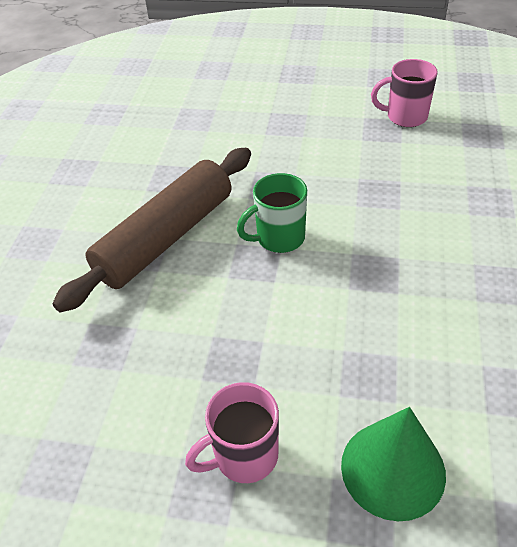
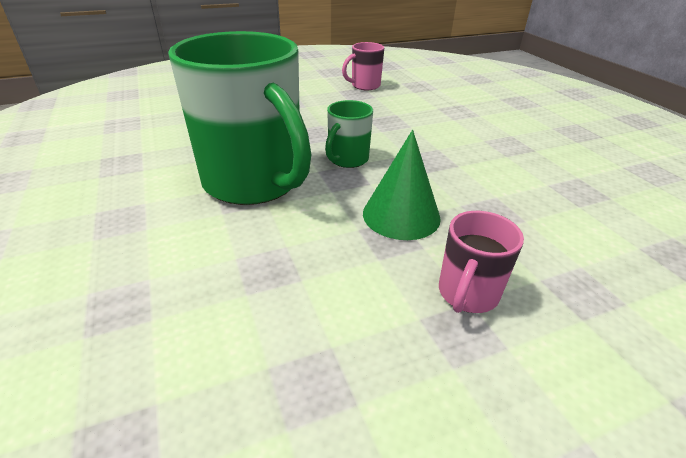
camera: 35 degrees left, 10 degrees down
brown rolling pin [52,148,251,312] -> green mug [168,31,311,205]
green cone [341,407,446,521] -> green cone moved to [363,130,441,240]

